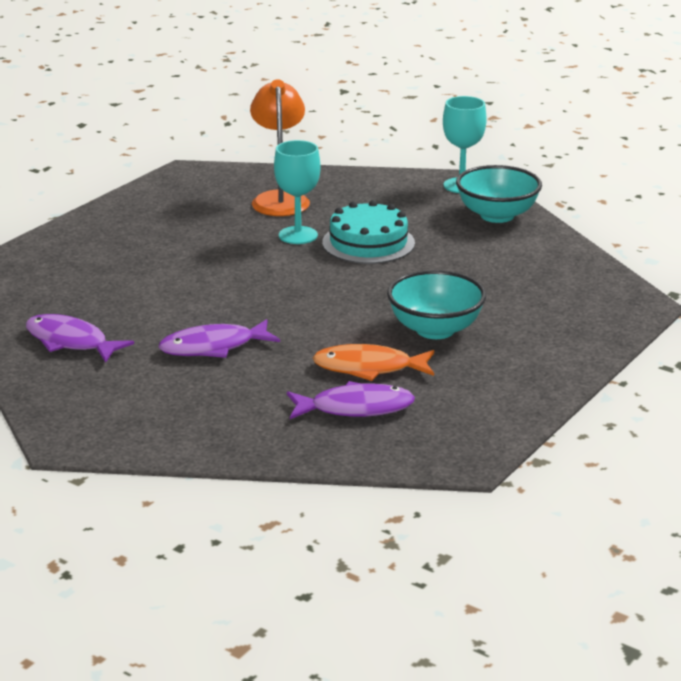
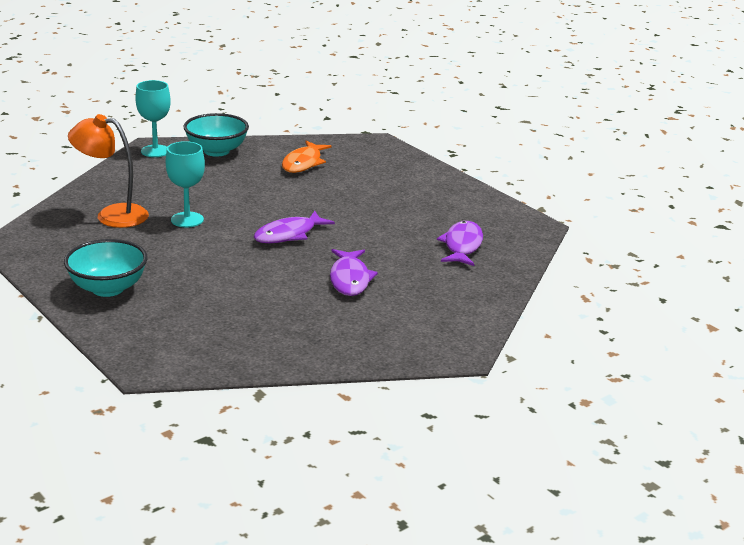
camera: 75 degrees left, 0 degrees up
purple fish [26,314,134,363] -> purple fish moved to [254,211,335,243]
orange fish [313,344,434,381] -> orange fish moved to [282,141,332,173]
turquoise cake [322,200,415,264] -> none
turquoise bowl [387,270,486,339] -> turquoise bowl moved to [64,239,148,297]

